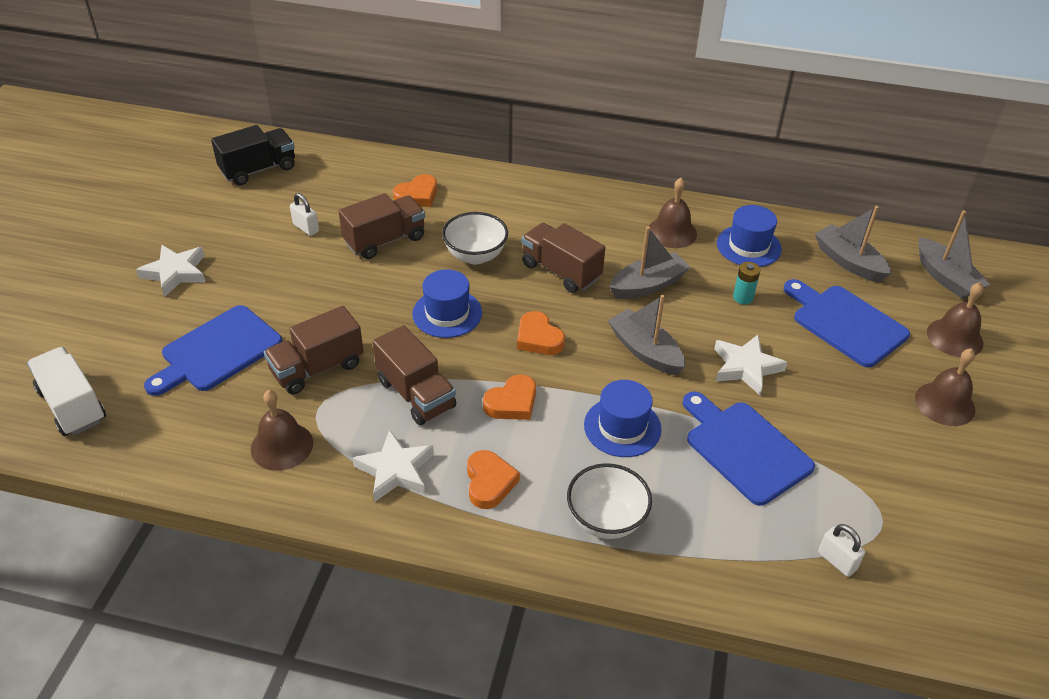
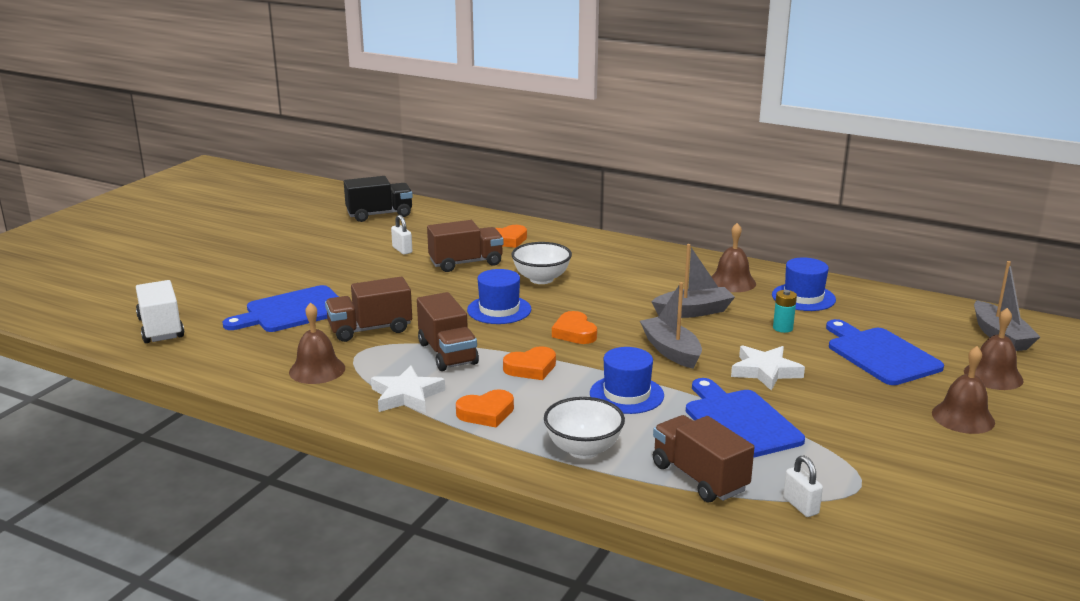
camera: 15 degrees right, 20 degrees down
white star [136,245,206,297] -> none
orange heart [467,450,520,509] -> orange heart turned 60 degrees clockwise [456,389,514,427]
brown truck [522,223,605,293] -> brown truck moved to [653,415,754,502]
grey boat [815,206,891,282] -> none

